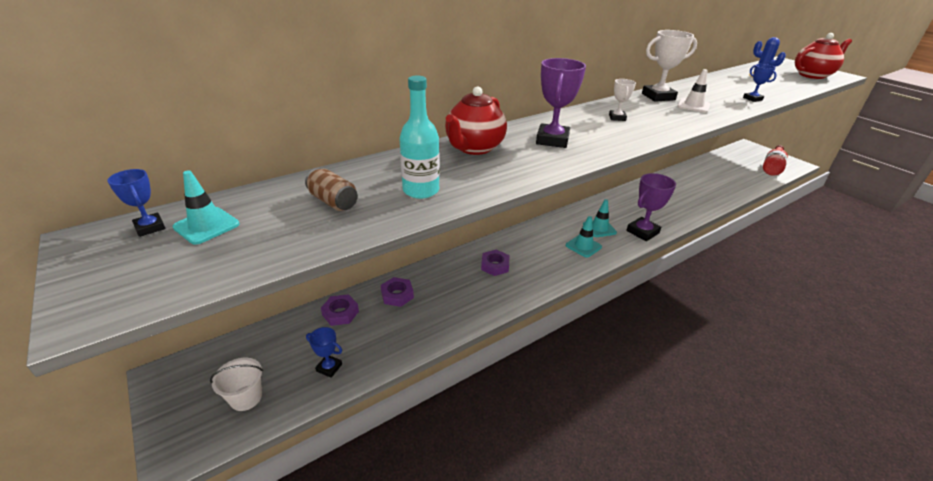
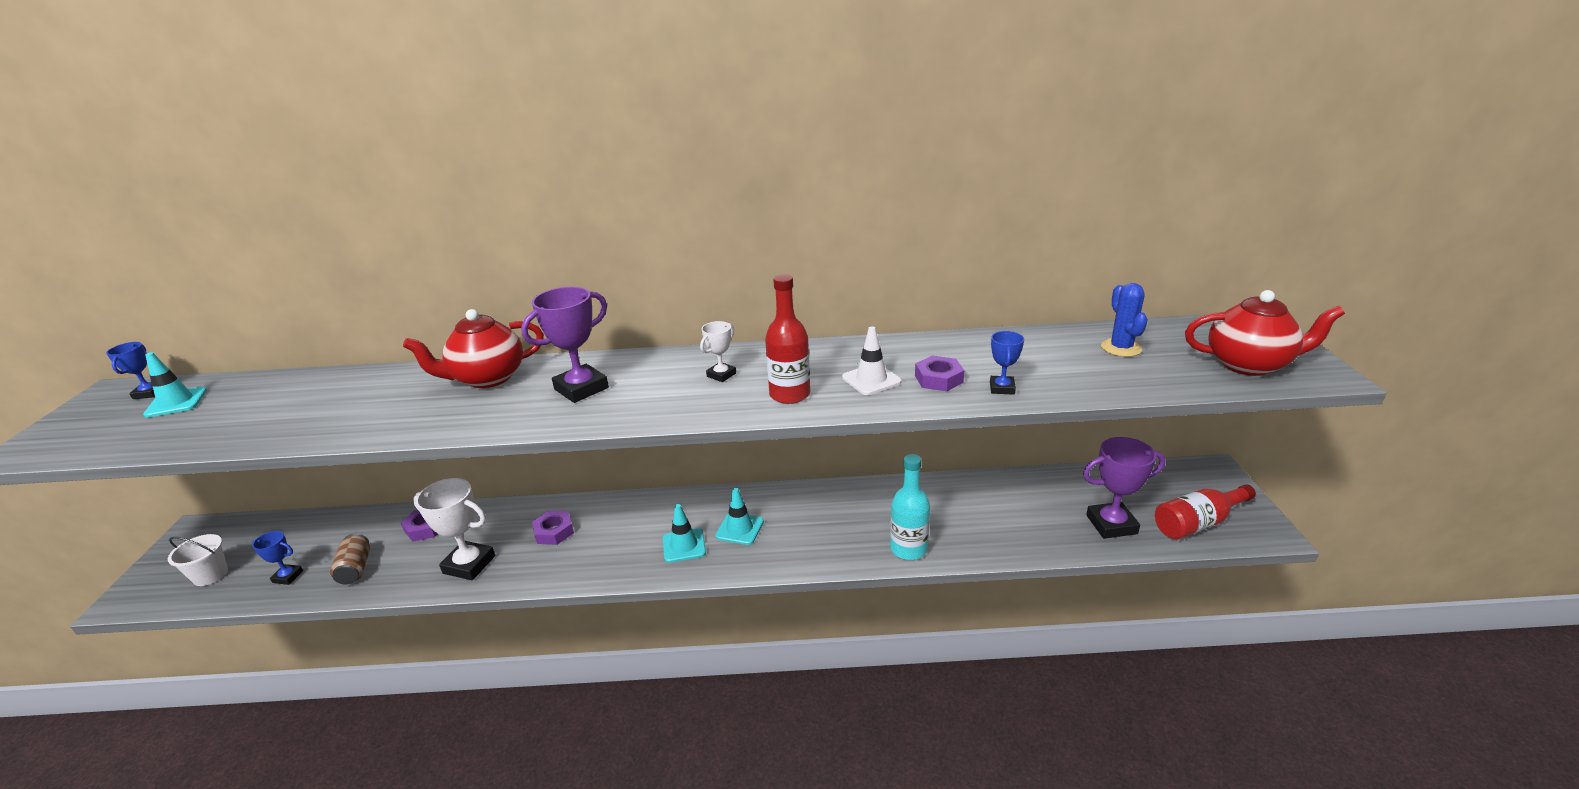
camera: 35 degrees right, 5 degrees down
brown can [305,168,358,211] -> brown can moved to [330,534,370,584]
blue trophy [306,327,342,378] -> blue trophy turned 45 degrees counterclockwise [252,531,303,585]
purple nut [321,294,359,326] -> purple nut moved to [915,356,964,391]
turquoise bottle [400,76,440,199] -> turquoise bottle moved to [890,454,930,560]
purple trophy [626,173,676,241] -> purple trophy moved to [1083,437,1165,539]
white trophy [642,30,697,102] -> white trophy moved to [413,478,495,580]
none -> red bottle [765,274,810,404]

